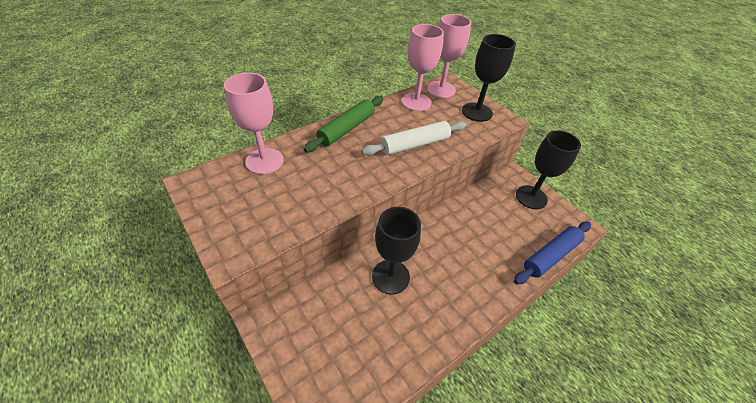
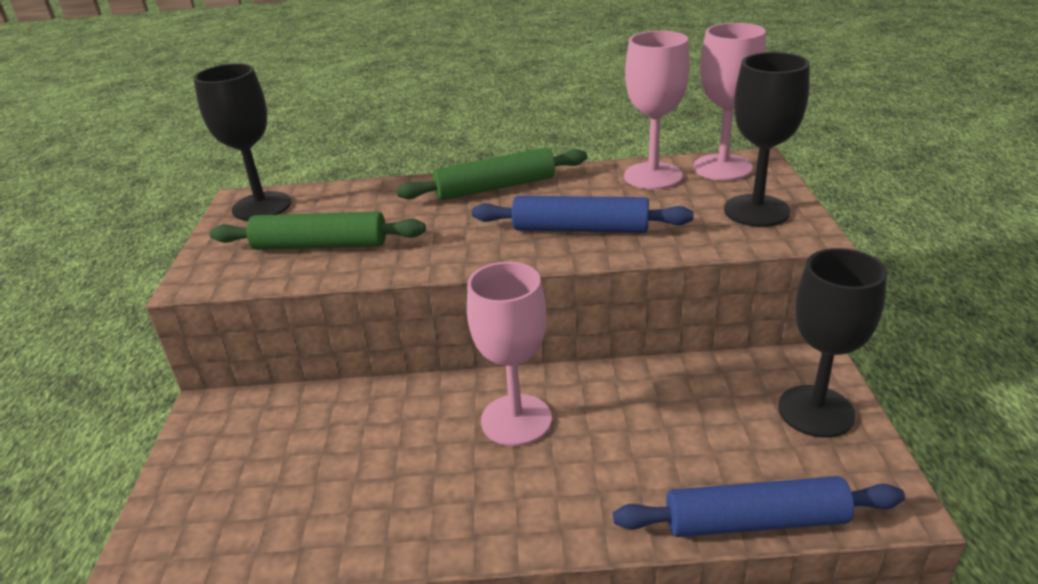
camera: 40 degrees right, 15 degrees down
pink goblet [224,72,284,174] -> pink goblet moved to [467,262,552,446]
white rolling pin [362,121,466,155] -> blue rolling pin [472,196,694,233]
black goblet [372,207,421,295] -> black goblet moved to [193,63,291,221]
none -> green rolling pin [210,211,426,250]

